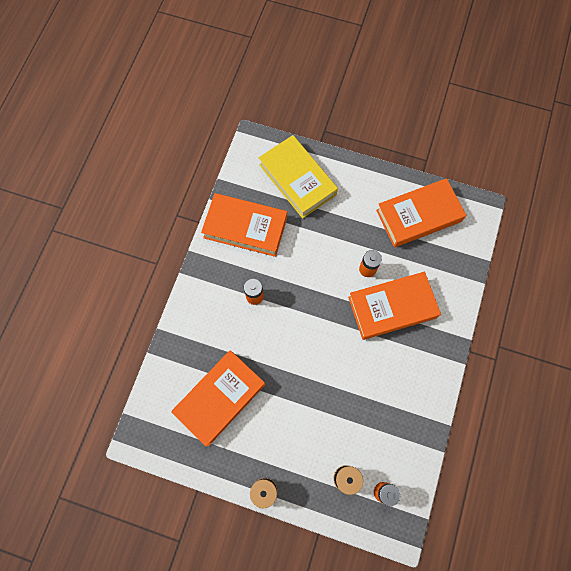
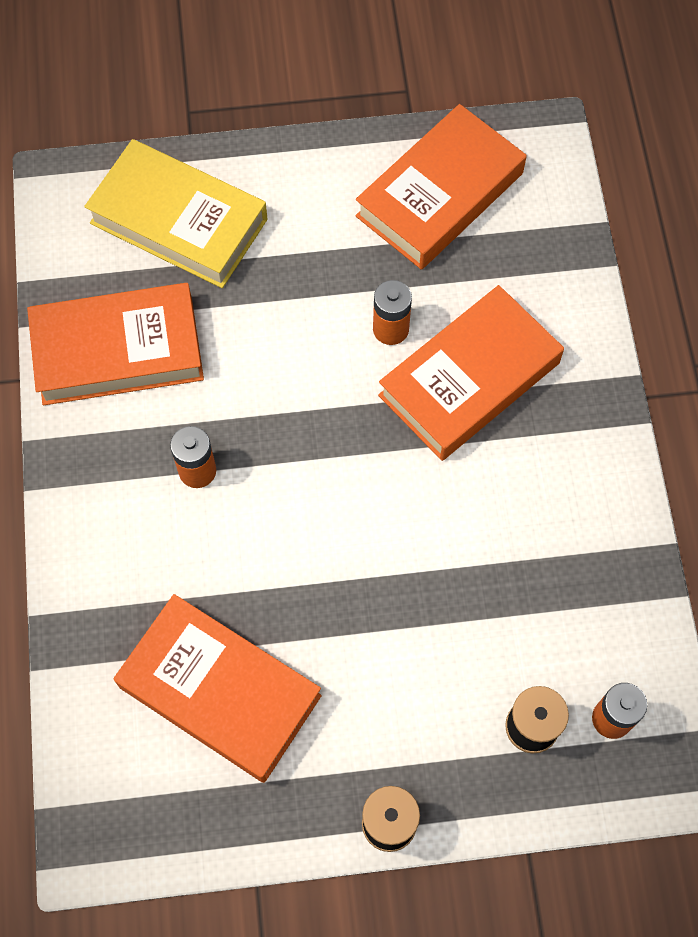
camera: 25 degrees left, 5 degrees down
orange book [171,350,265,446] -> orange book turned 75 degrees counterclockwise [114,594,322,783]

